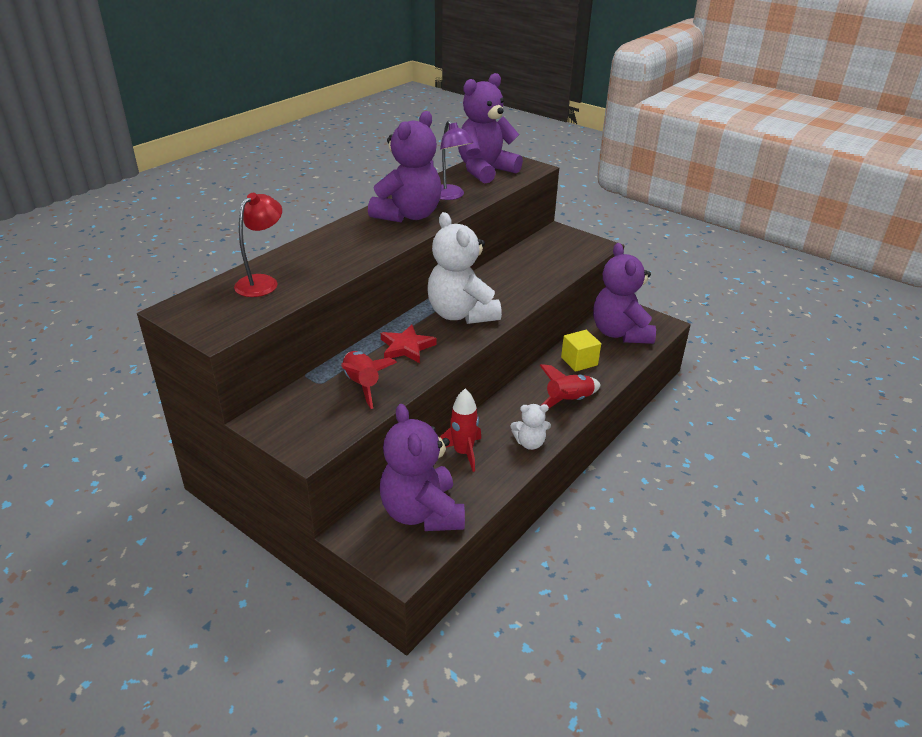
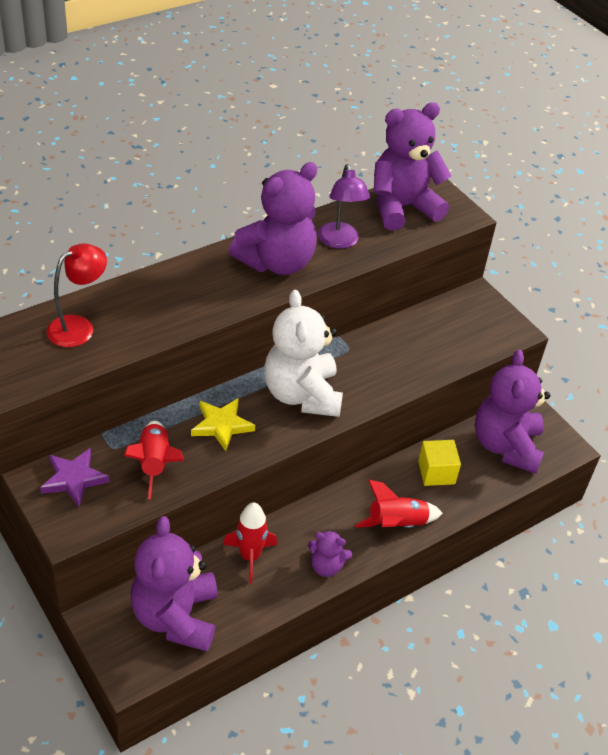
camera: 15 degrees right, 10 degrees up
red star [381,324,436,363] -> yellow star [191,398,255,451]
white teddy bear [511,404,551,450] -> purple teddy bear [308,530,352,577]
none -> purple star [40,448,110,507]

